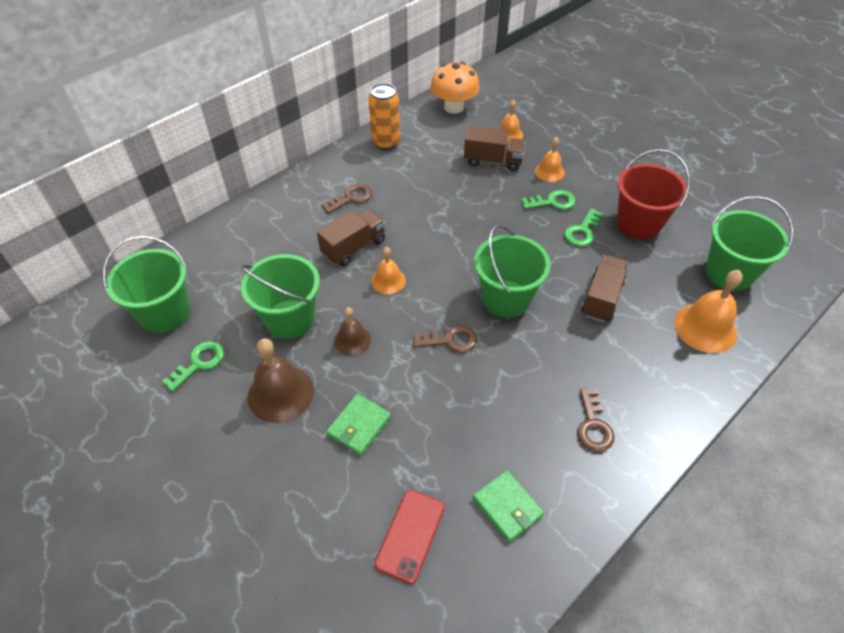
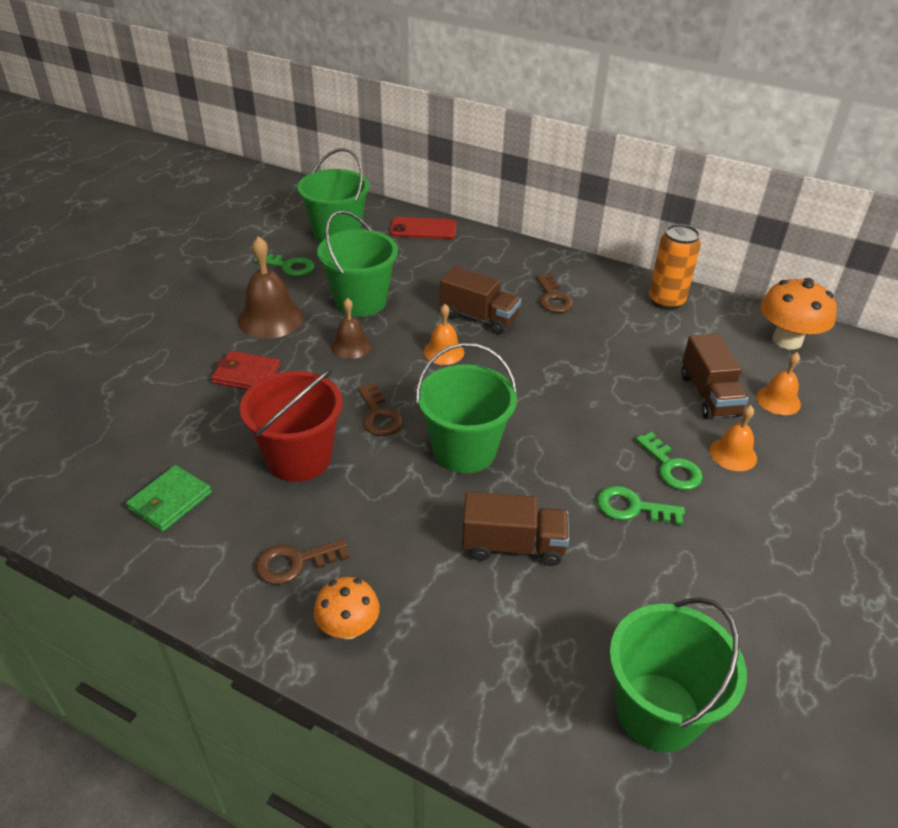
camera: 70 degrees right, 10 degrees down
brown key [321,184,372,214] -> brown key turned 45 degrees clockwise [536,274,573,313]
green wallet [326,394,391,456] -> red wallet [211,351,280,390]
red phone [375,490,445,584] -> red phone moved to [390,217,456,239]
red bucket [617,149,690,240] -> red bucket moved to [240,369,342,482]
orange bell [674,270,743,353] -> none
none -> orange mushroom [314,577,380,639]

